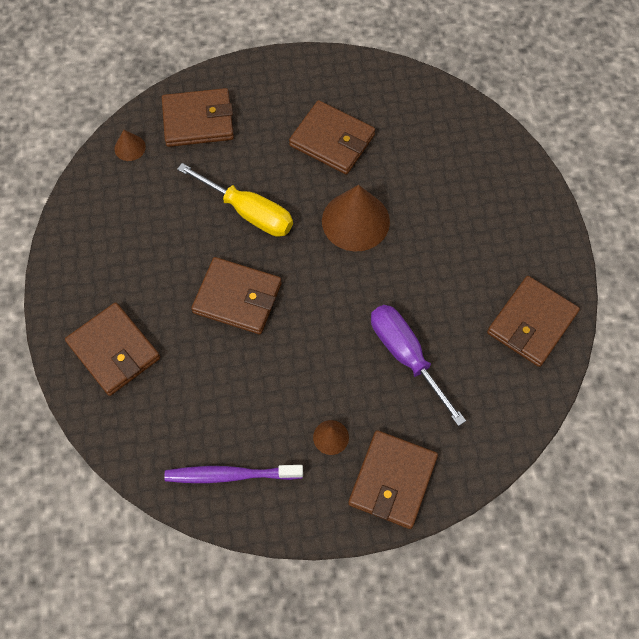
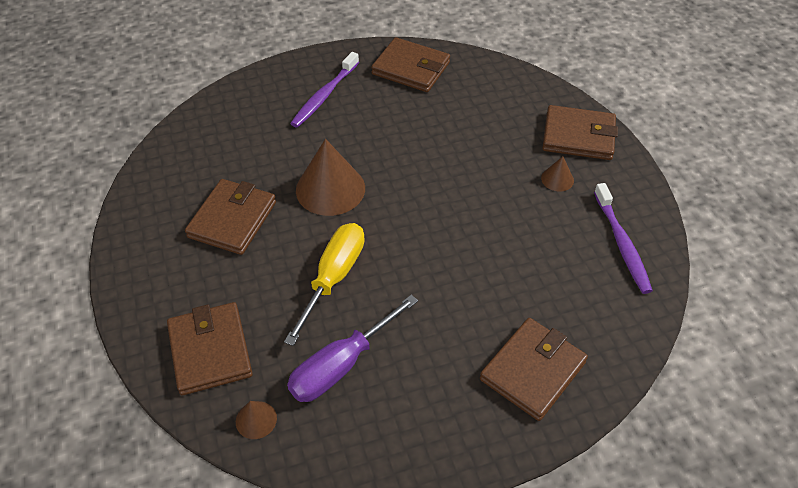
camera: 100 degrees left, 15 degrees down
brown wallet [191,257,282,334] -> none
purple screwdriver [371,305,466,426] -> purple screwdriver moved to [287,295,418,402]
none -> purple toothbrush [290,52,359,128]

